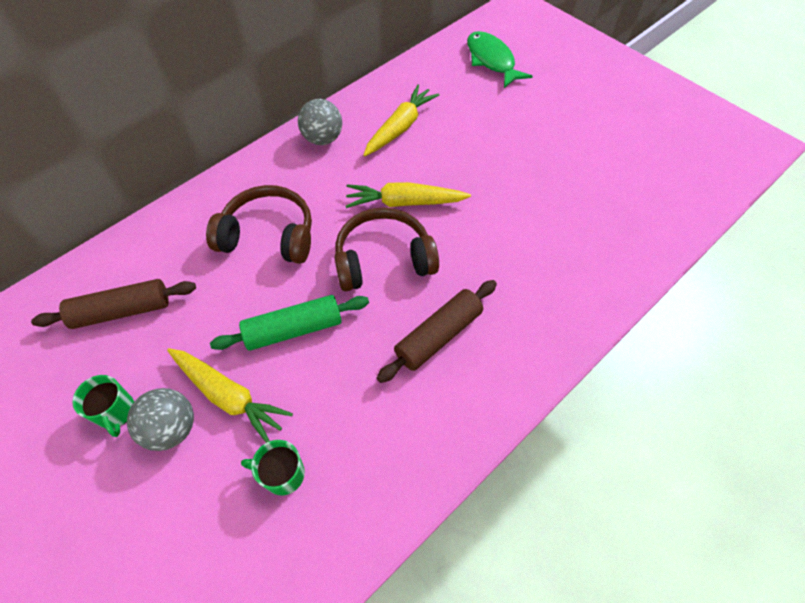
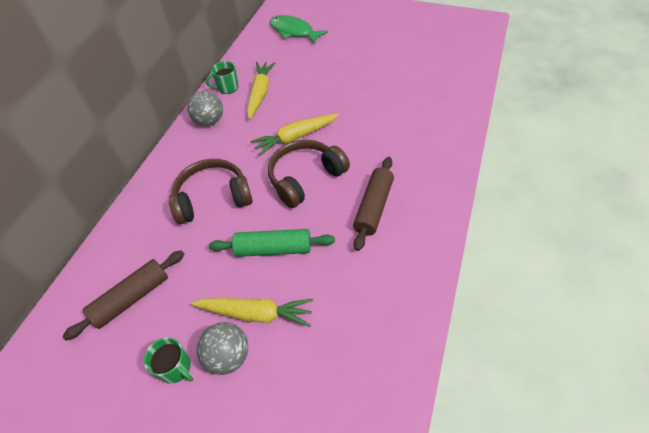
camera: 25 degrees left, 5 degrees down
green rolling pin [210,295,369,351] -> green rolling pin turned 45 degrees clockwise [209,229,335,257]
green mug [241,440,305,495] -> green mug moved to [206,61,239,94]

